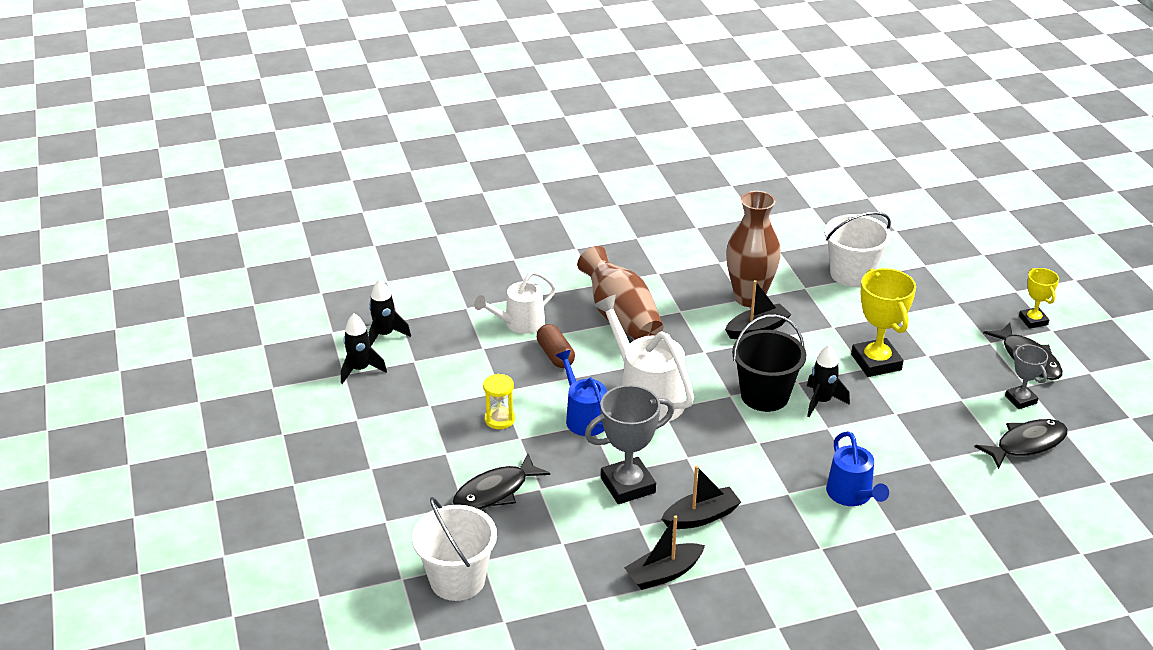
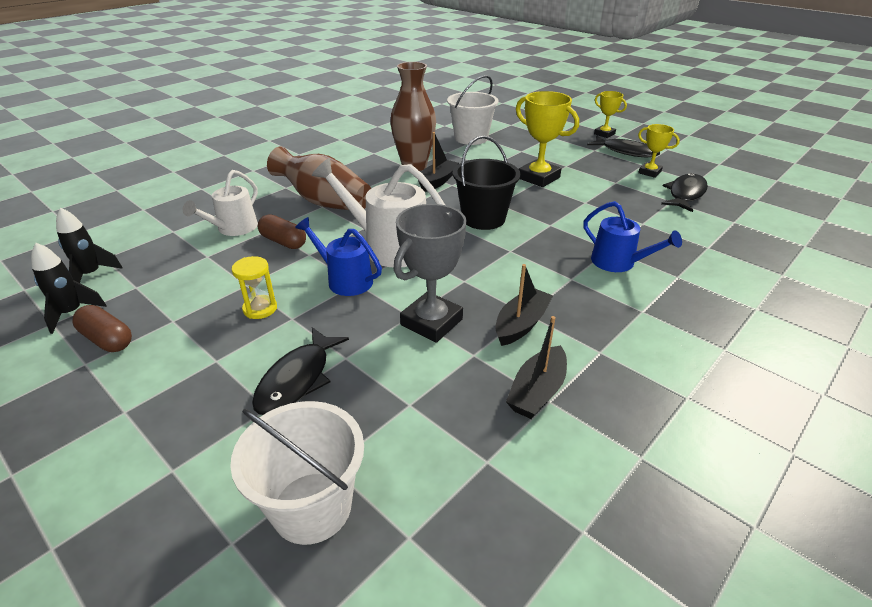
camera: 30 degrees left, 0 degrees up
black rocket [807,345,850,417] -> none
grey trophy [1005,345,1048,409] -> yellow trophy [638,124,680,178]
none -> brown capsule [72,305,132,352]

